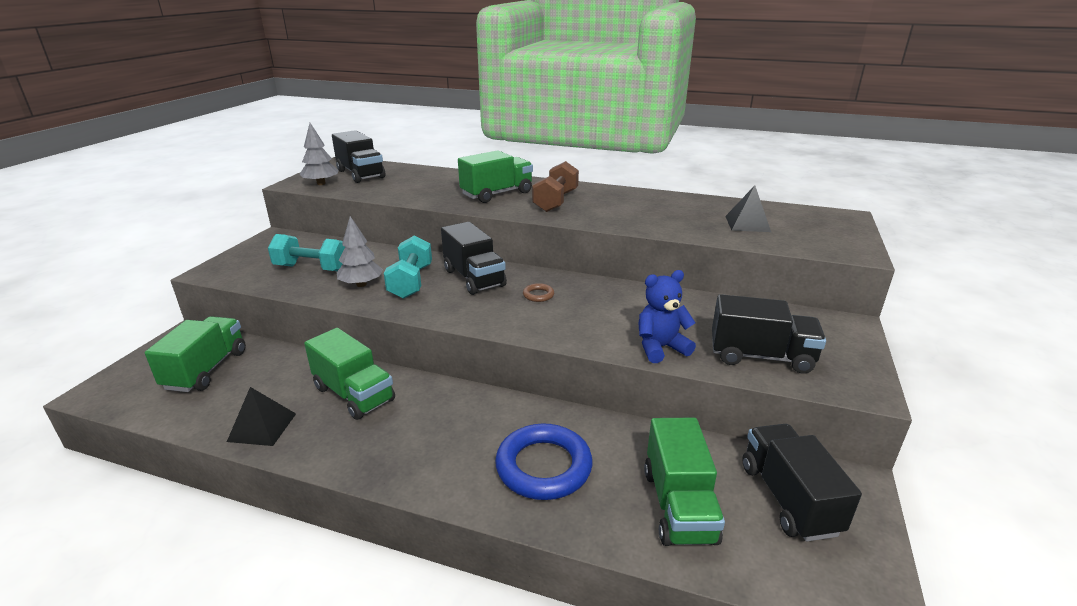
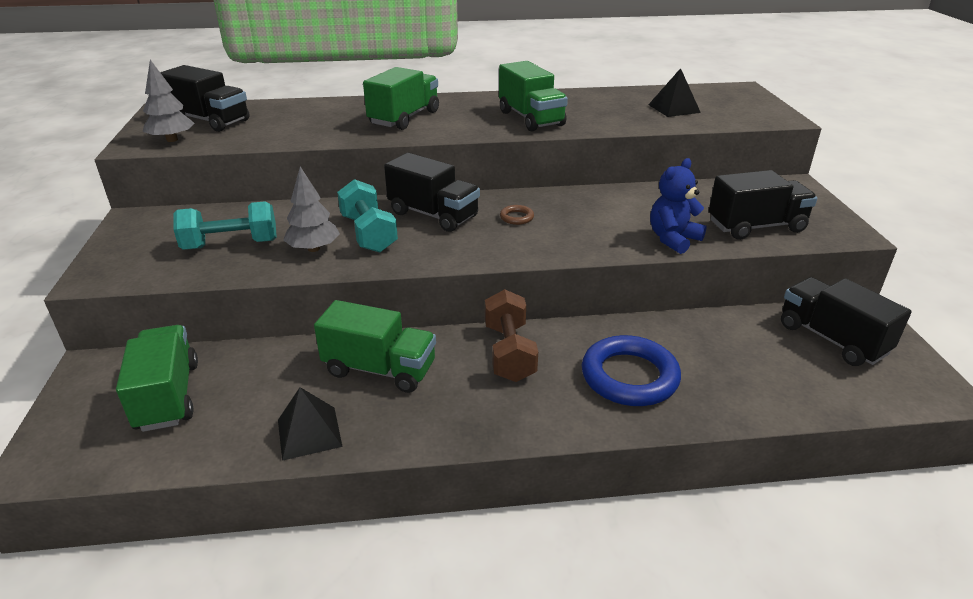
camera: 25 degrees left, 5 degrees up
brown dumbbell [532,161,579,212] -> brown dumbbell moved to [485,289,538,382]
green truck [644,418,725,546] -> green truck moved to [499,61,568,131]

